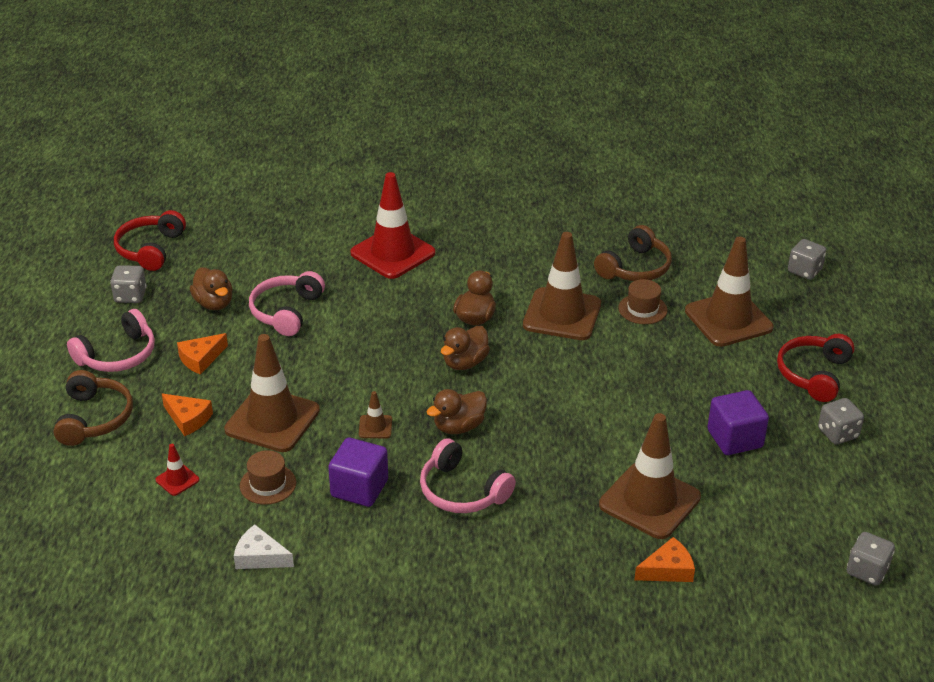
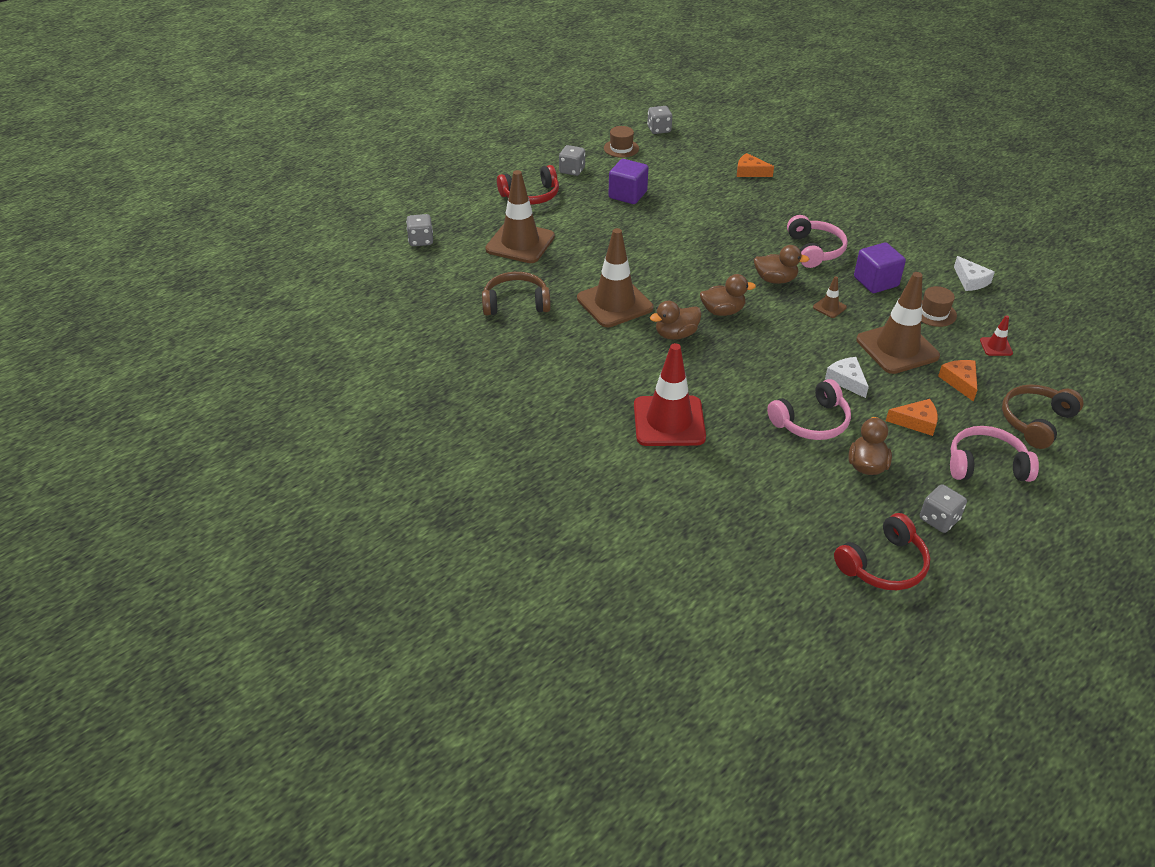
camera: 135 degrees left, 5 degrees up
brown traffic cone [599,413,701,539] -> none
brown hat [618,279,667,324] -> brown hat moved to [604,126,639,158]
none -> white cheese [825,357,869,398]

